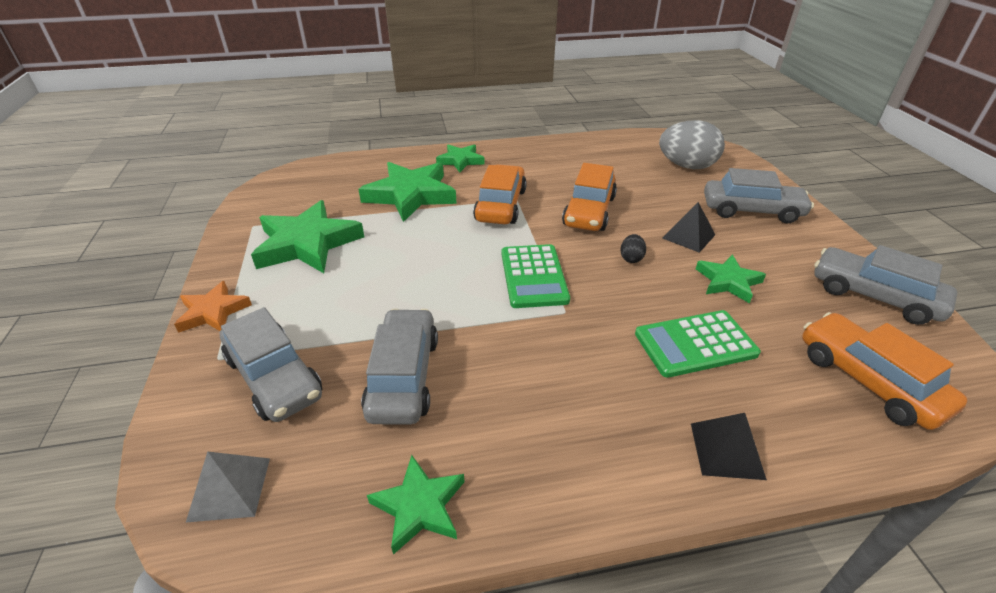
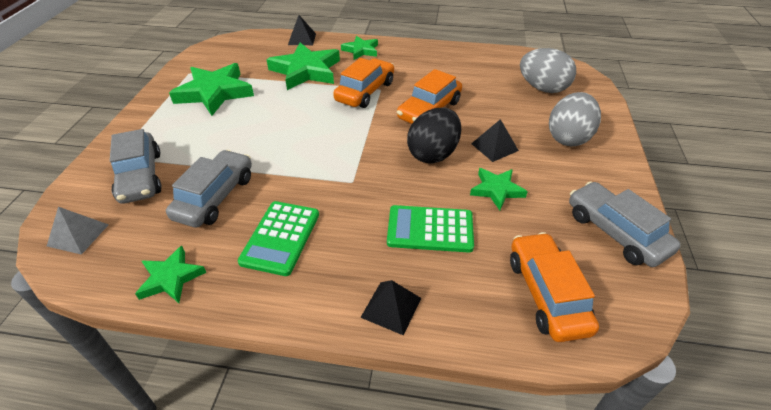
camera: 20 degrees right, 5 degrees up
orange star [174,281,252,333] -> none
green calculator [501,244,570,308] -> green calculator moved to [238,201,319,276]
black egg [620,234,646,263] -> black egg [407,107,461,164], size x2.36
grey car [704,168,814,224] -> grey egg [549,92,601,146]
none -> black pyramid [288,15,316,45]

